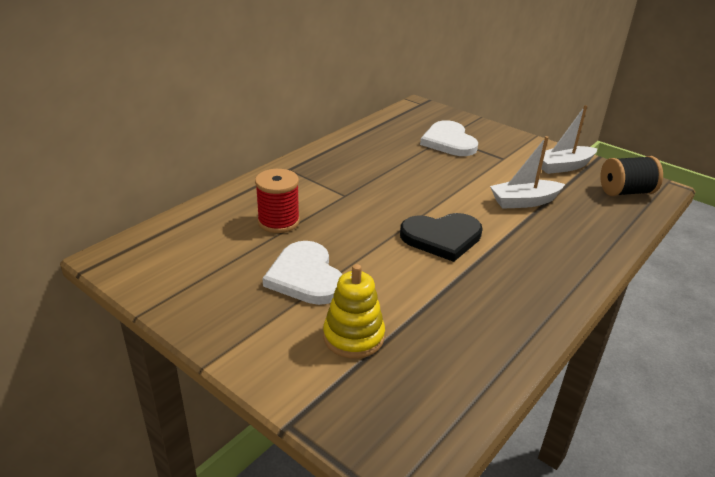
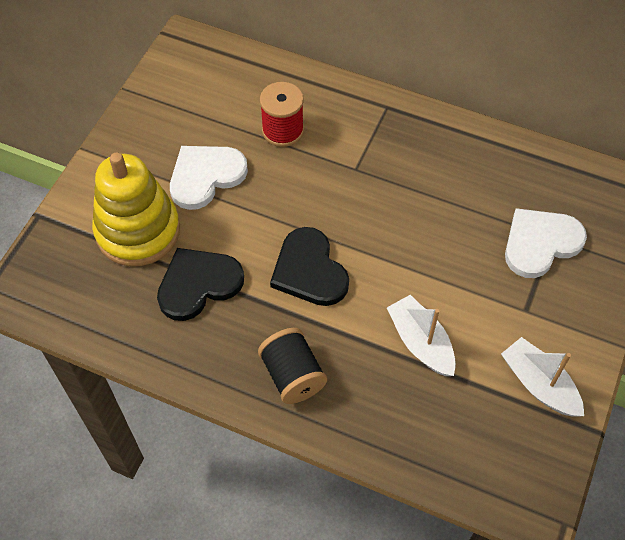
camera: 75 degrees right, 25 degrees up
yellow stacking toy [323,264,385,359] -> yellow stacking toy [92,153,180,266], size x1.62
black spool [600,156,663,196] -> black spool moved to [258,328,327,404]
none -> black heart [157,248,244,321]

